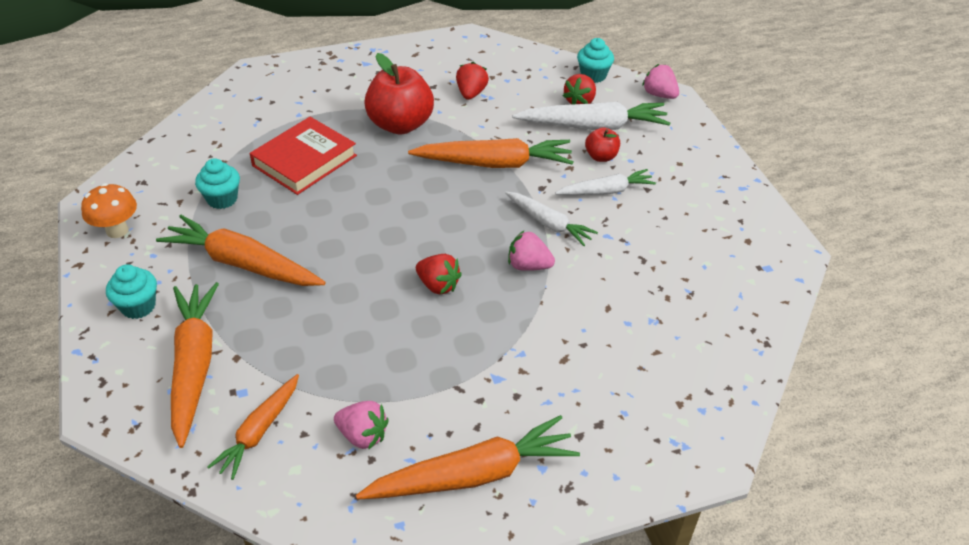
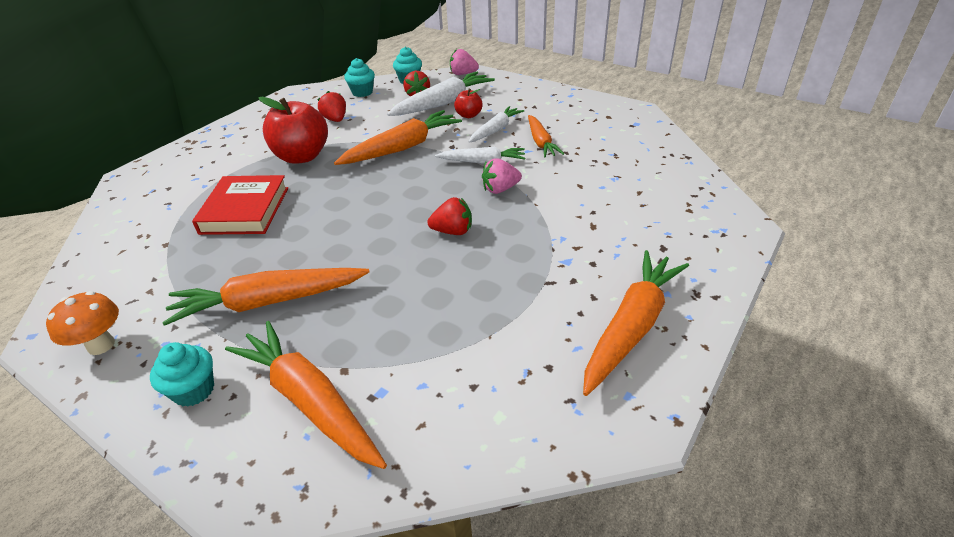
camera: 35 degrees left, 5 degrees down
turquoise cupcake [195,158,240,209] -> turquoise cupcake moved to [344,58,375,97]
orange carrot [208,374,299,480] -> orange carrot moved to [528,115,564,157]
pink strawberry [334,401,389,450] -> none

